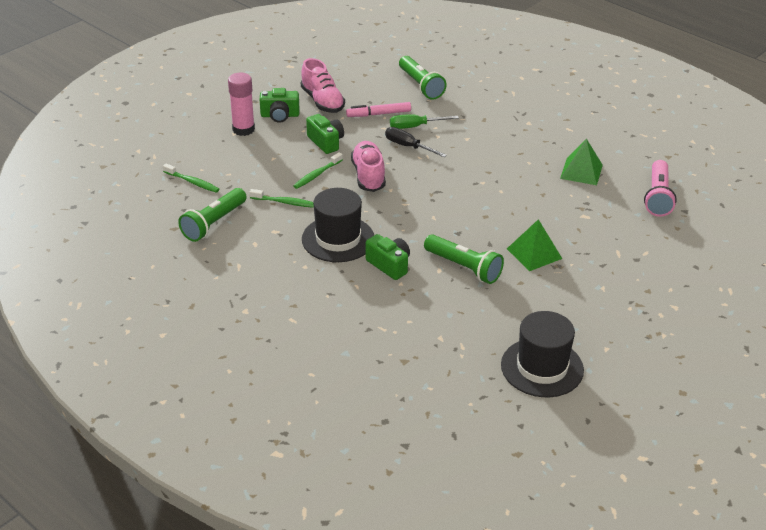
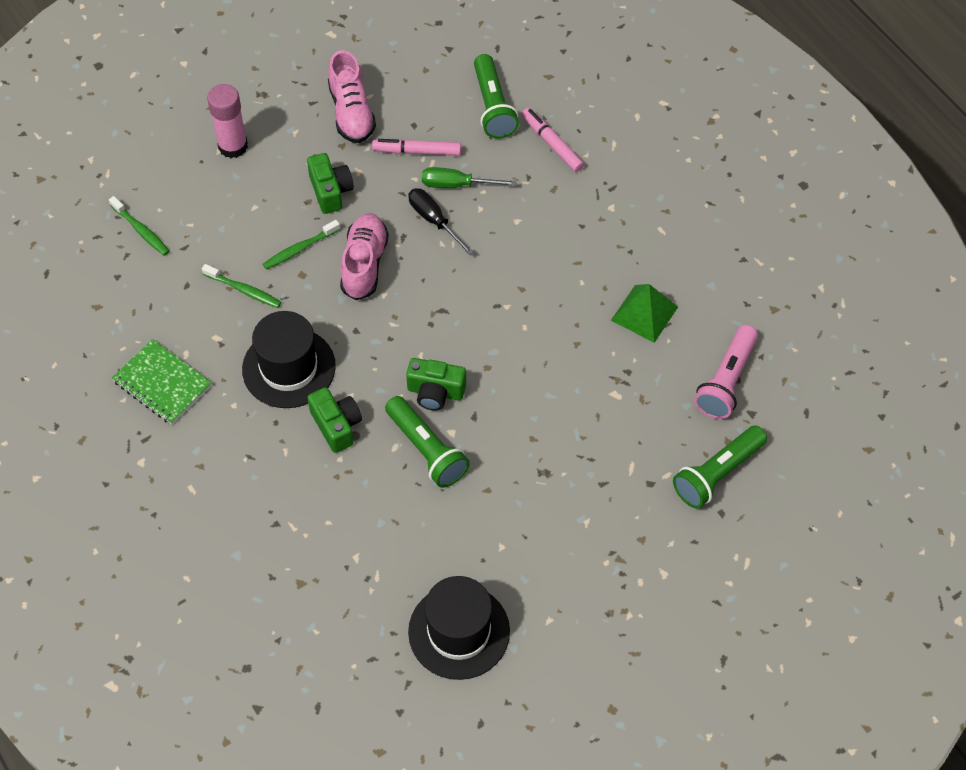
camera: 15 degrees right, 20 degrees up
green flashlight [178,188,247,242] -> green flashlight moved to [673,425,767,509]
green camera [260,88,300,123] -> green camera moved to [406,358,466,411]
green pyramid [507,219,562,271] -> none
none -> green notebook [112,339,212,425]
none -> pink marker [522,108,584,172]

